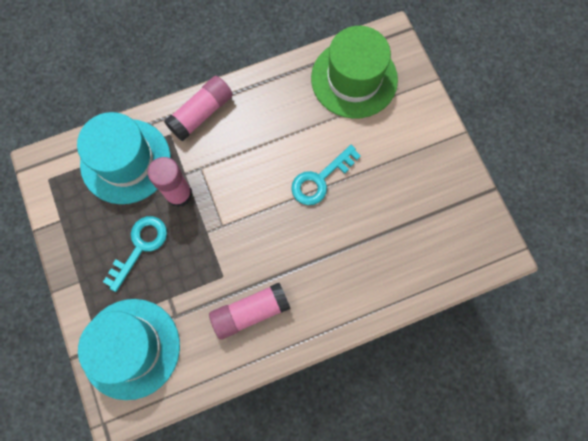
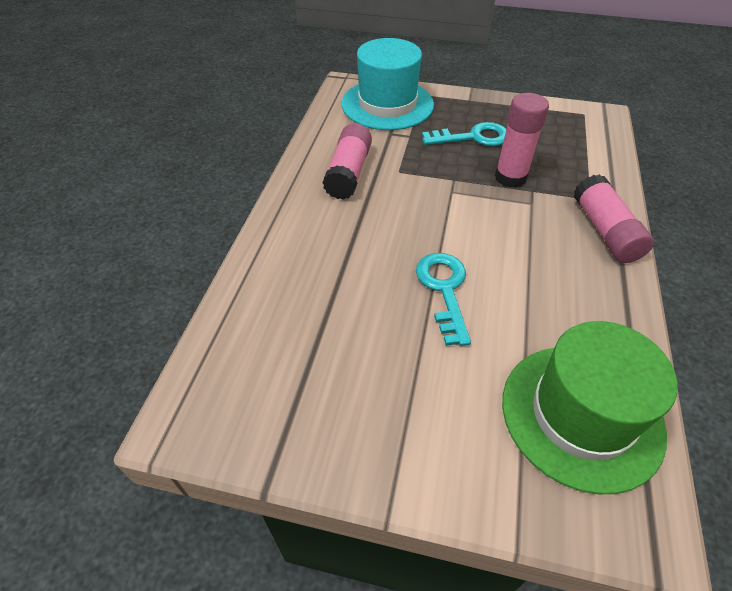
camera: 125 degrees right, 25 degrees down
turquoise hat [77,112,171,204] -> none
turquoise key [103,216,167,292] -> turquoise key turned 75 degrees counterclockwise [422,122,506,146]

